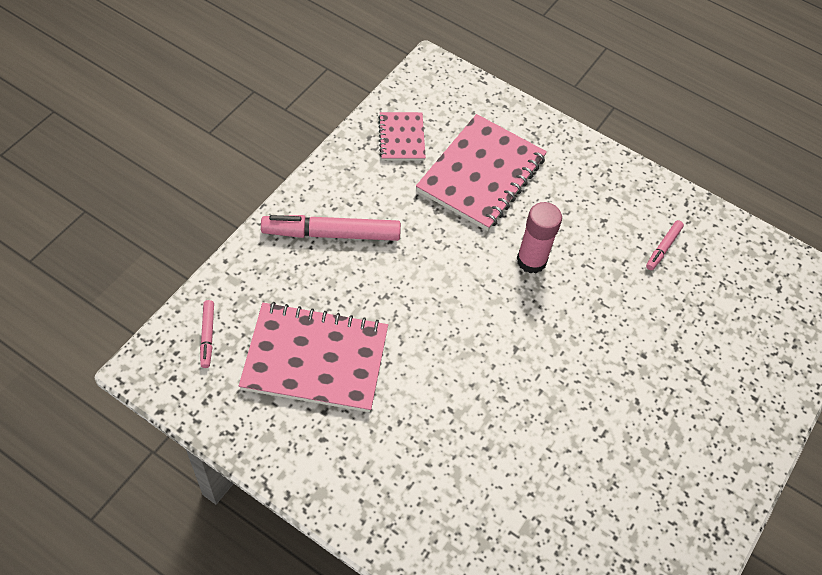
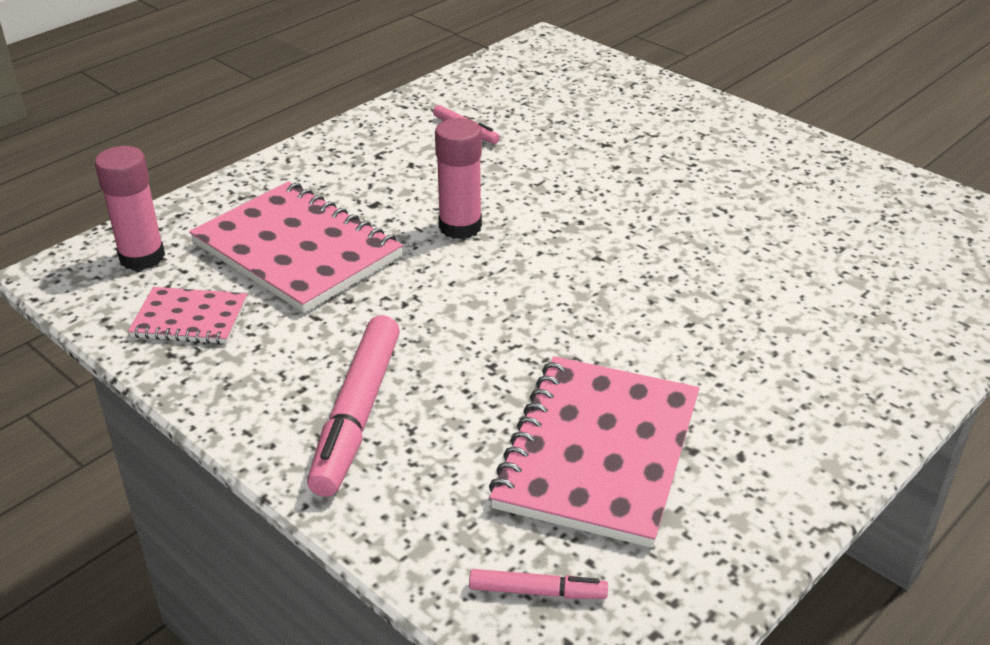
camera: 75 degrees left, 20 degrees down
none -> pink glue stick [95,146,165,271]

